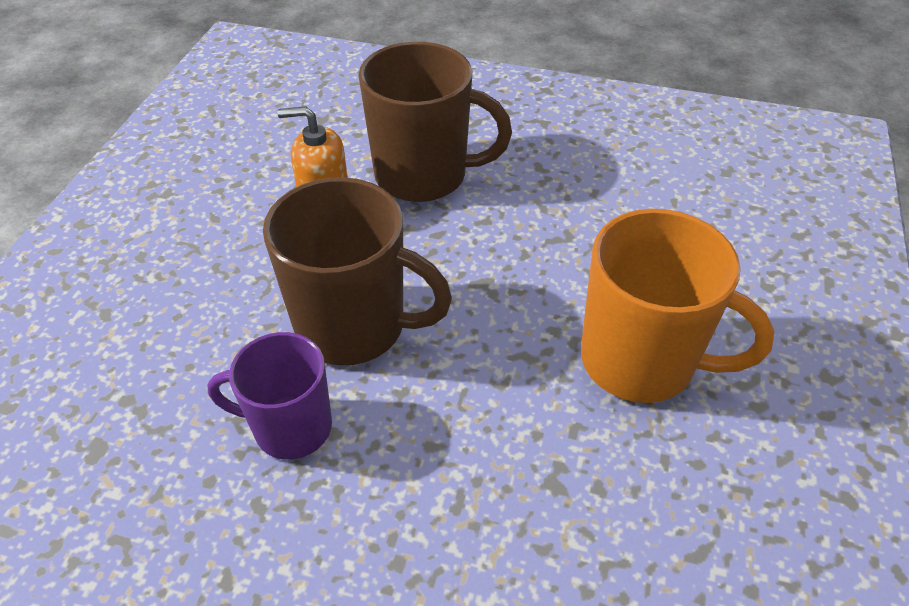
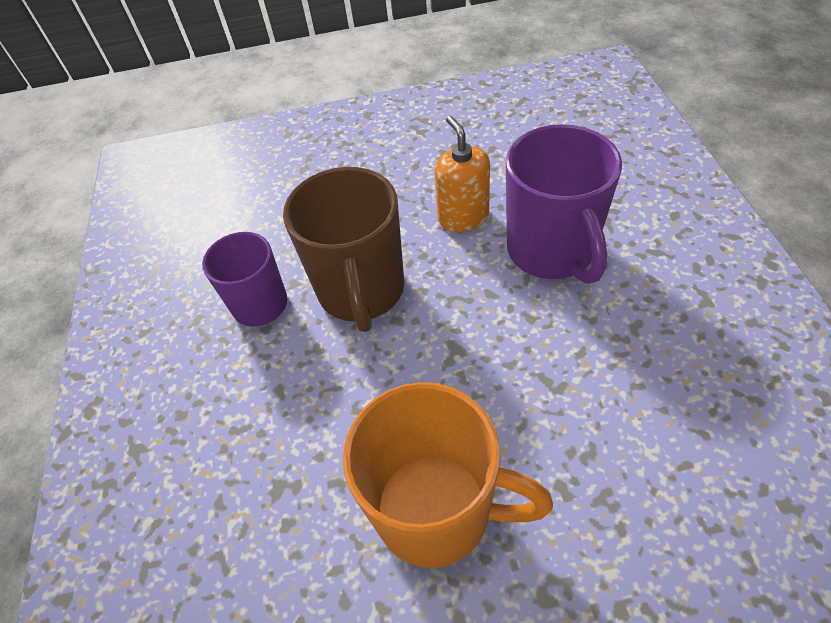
camera: 70 degrees right, 5 degrees up
brown mug [358,42,512,202] -> purple mug [506,124,622,284]
orange mug [581,209,775,403] -> orange mug turned 75 degrees counterclockwise [343,382,553,568]

